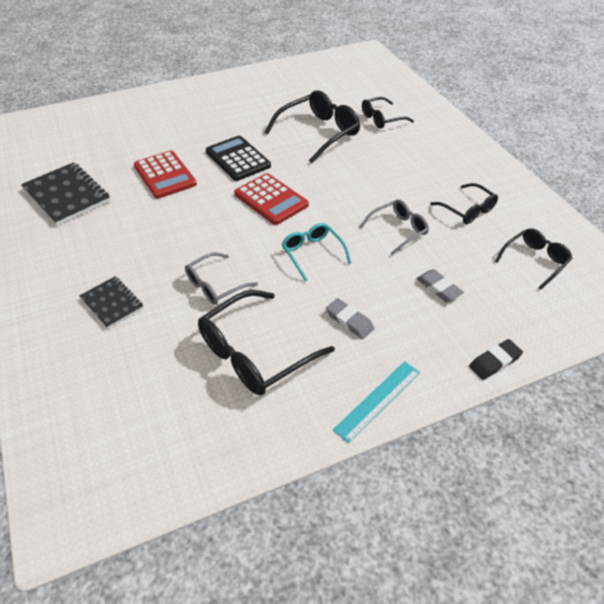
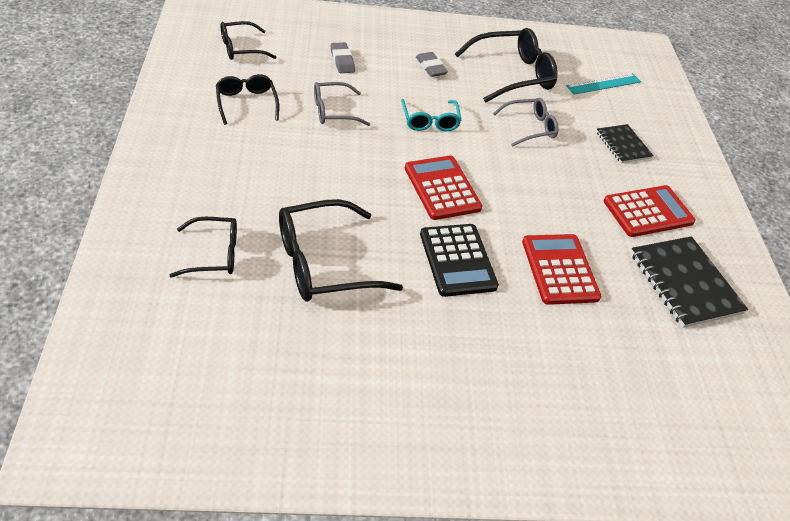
camera: 165 degrees left, 0 degrees up
turquoise ruler [333,361,420,443] -> turquoise ruler moved to [566,73,641,95]
black eraser [469,339,523,380] -> none
none -> red calculator [603,185,696,237]

